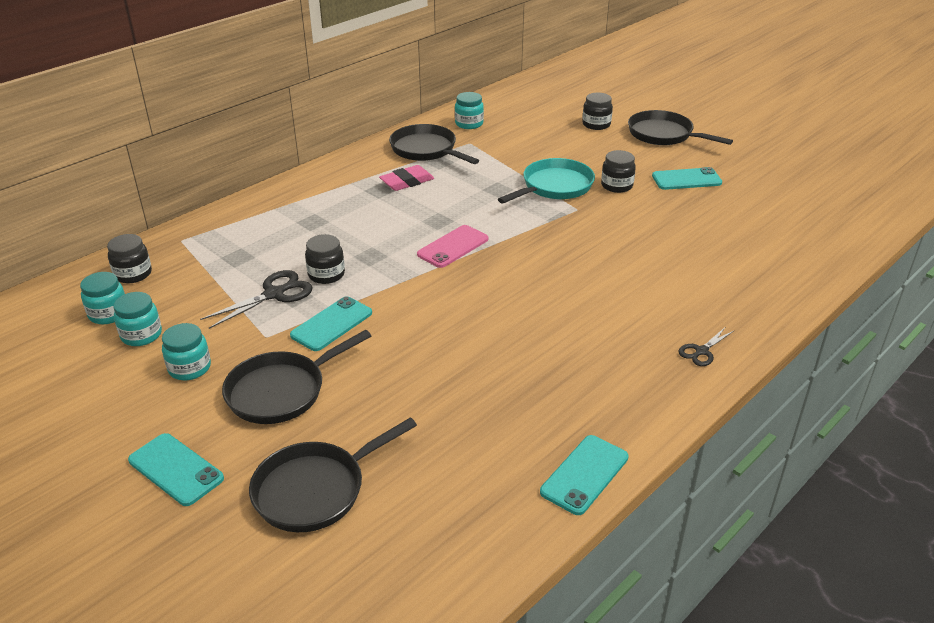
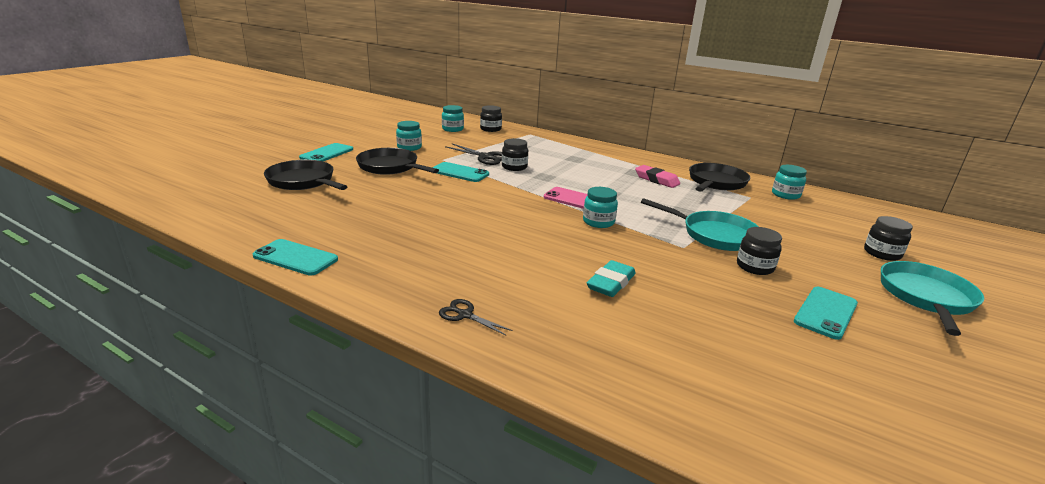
camera: 75 degrees right, 10 degrees down
turquoise jar [113,292,162,346] -> turquoise jar moved to [583,187,618,228]
black pan [628,110,733,145] -> turquoise pan [881,261,984,336]
turquoise phone [652,167,722,190] -> turquoise phone turned 60 degrees clockwise [794,287,858,340]
none -> turquoise eraser [586,260,636,297]

